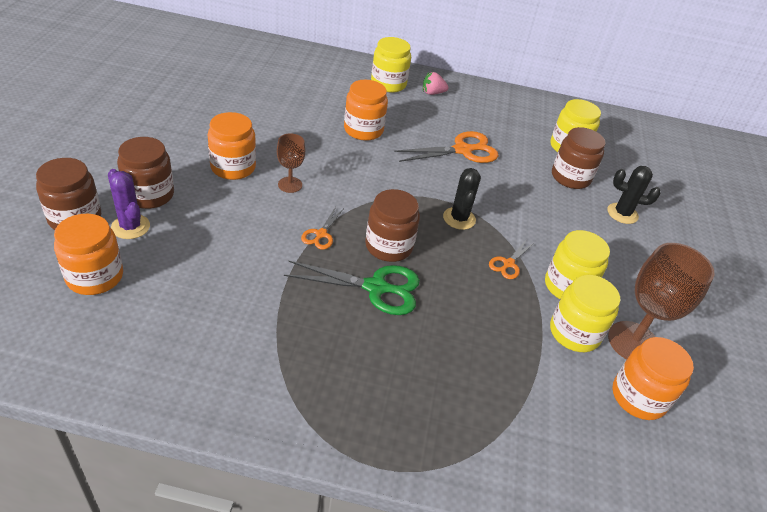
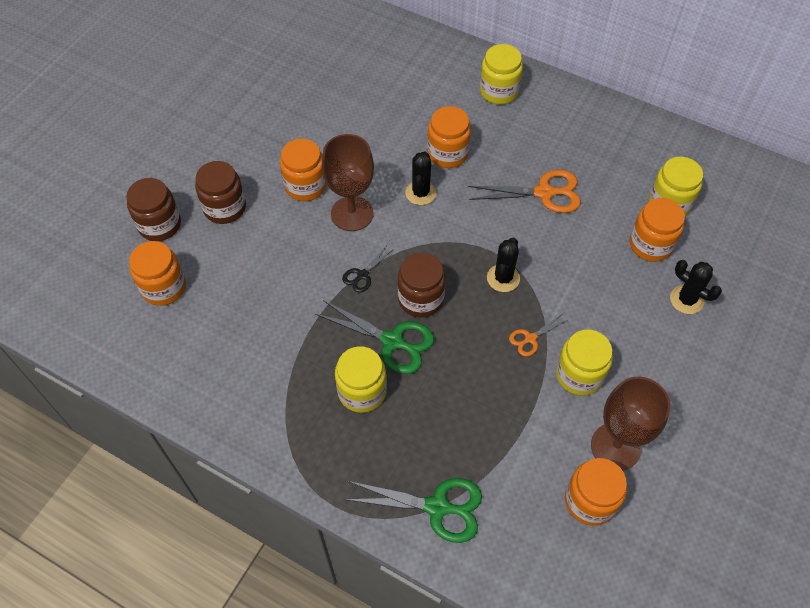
camera: 25 degrees right, 15 degrees up
purple cactus [108,169,150,239] -> none
brown goblet [277,133,305,193] -> brown goblet [322,134,374,231], size x1.83
orange scissors [301,207,343,250] -> black scissors [342,247,392,293]
pink strawberry [423,72,449,95] -> none
yellow jar [550,275,620,352] -> yellow jar moved to [335,346,387,413]
brown jar [552,127,606,189] -> orange jar [630,198,685,262]
none -> green scissors [344,478,482,543]
none -> black cactus [405,151,437,205]

